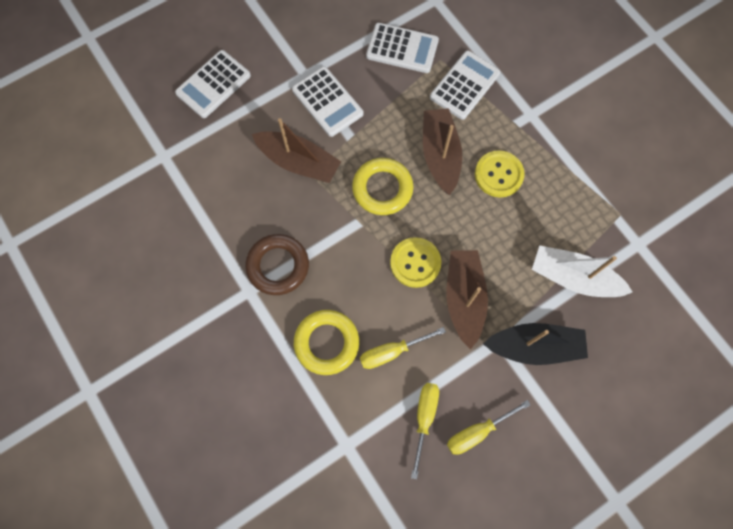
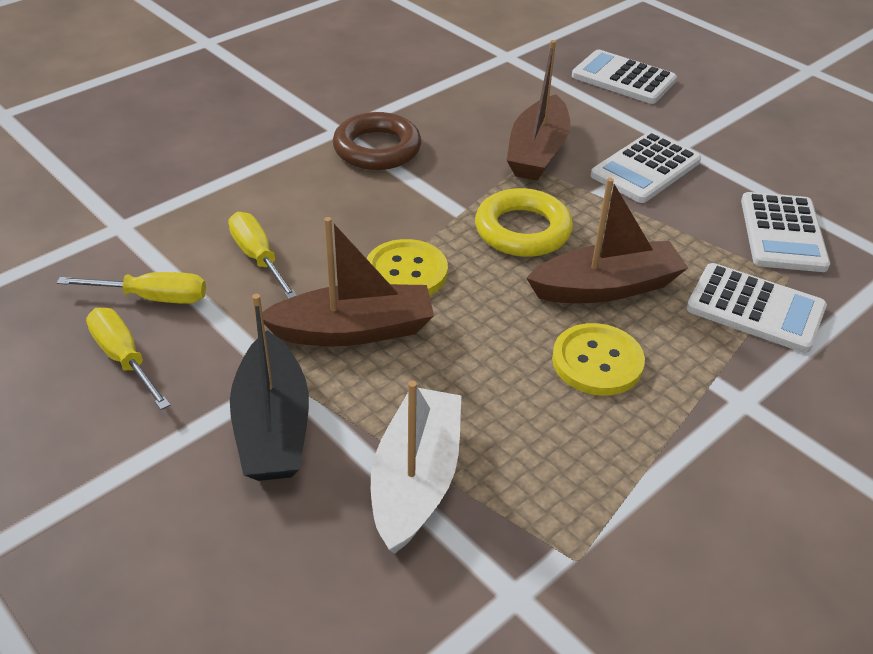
camera: 80 degrees right, 30 degrees down
yellow ring [294,310,359,375] -> none

